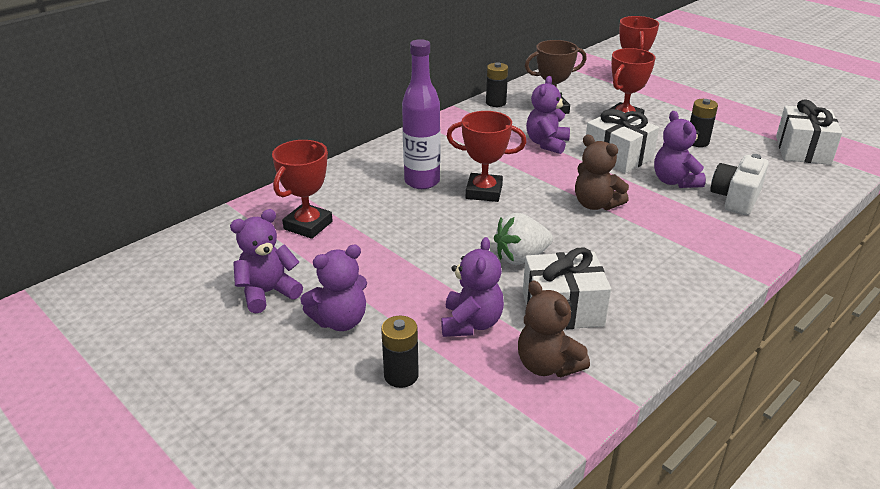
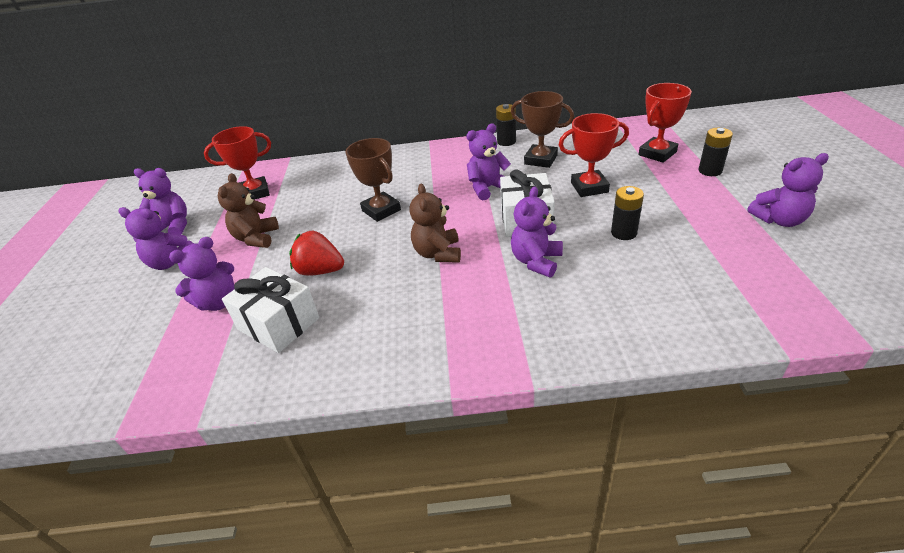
camera: 45 degrees right, 5 degrees up
black battery [381,316,419,388] -> black battery moved to [699,128,733,176]
purple bottle [402,39,440,189] -> none
red trophy [447,111,526,202] -> brown trophy [345,138,401,222]
white strawberry [494,213,553,265] -> red strawberry [289,231,344,276]
brown teddy bear [518,280,590,377] -> brown teddy bear moved to [218,173,279,248]
white camera [711,154,769,215] -> none
white gift [776,99,843,165] -> none
none -> purple teddy bear [747,153,829,227]

